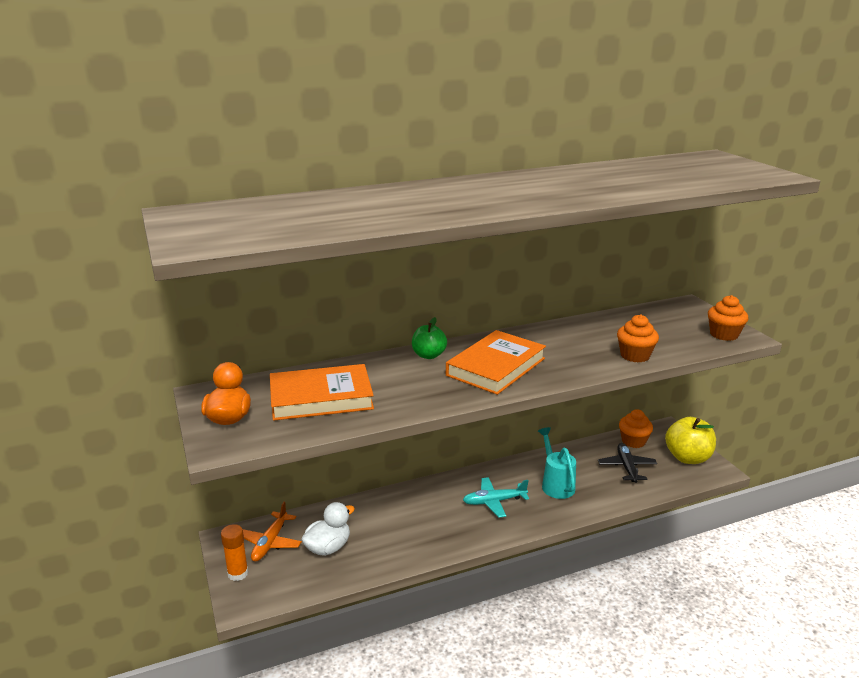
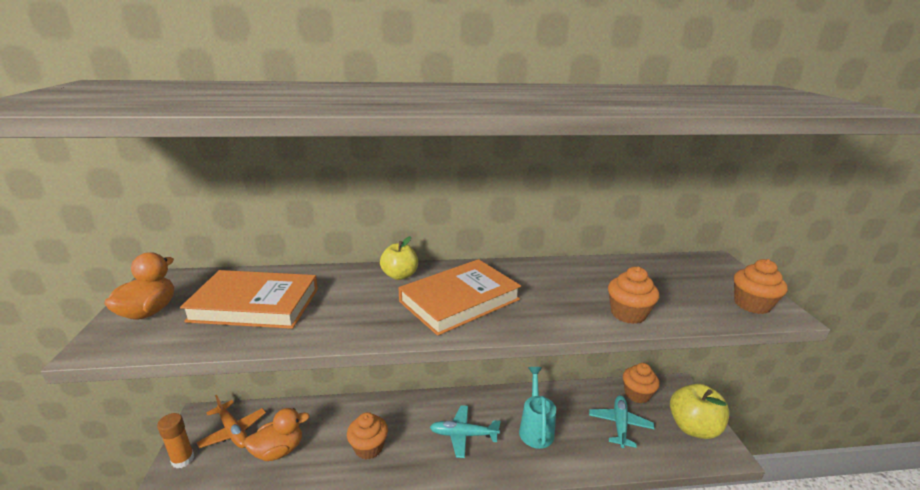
camera: 15 degrees right, 0 degrees up
orange plane [243,502,302,561] -> orange plane turned 75 degrees counterclockwise [196,395,266,448]
white duck [301,502,355,556] -> orange duck [244,408,309,461]
green apple [412,317,447,359] -> yellow apple [380,236,418,280]
black plane [598,443,657,483] -> turquoise plane [589,395,654,448]
none -> orange cupcake [347,412,388,459]

